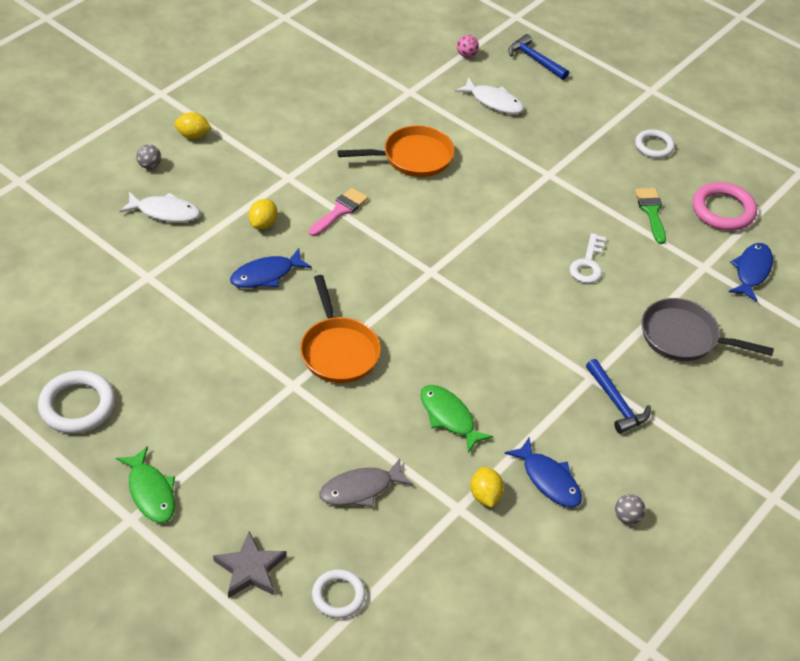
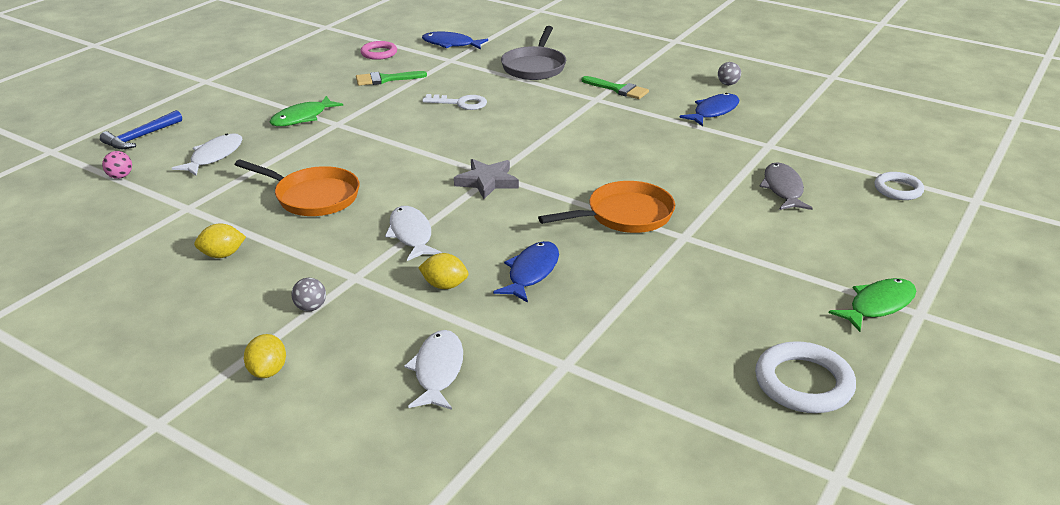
camera: 95 degrees left, 15 degrees down
grey ball [136,144,161,169] -> grey ball moved to [291,278,326,311]
grey star [213,531,287,598] -> grey star moved to [454,159,519,199]
blue fish [230,248,312,288] -> blue fish turned 120 degrees counterclockwise [493,241,559,303]
pink brush [309,188,368,236] -> white fish [385,206,442,261]
grey fish [319,458,413,507] -> grey fish turned 150 degrees counterclockwise [759,162,813,210]
orange pan [337,125,455,177] -> orange pan turned 135 degrees clockwise [235,159,360,216]
green fish [420,385,493,453] -> green fish moved to [270,96,343,126]
yellow lemon [470,467,504,507] -> yellow lemon moved to [194,223,246,258]
blue hammer [586,359,651,434] -> green brush [582,76,649,99]
white ring [635,129,675,158] -> none
pink ring [692,182,757,231] -> pink ring [360,41,397,60], size x0.64

